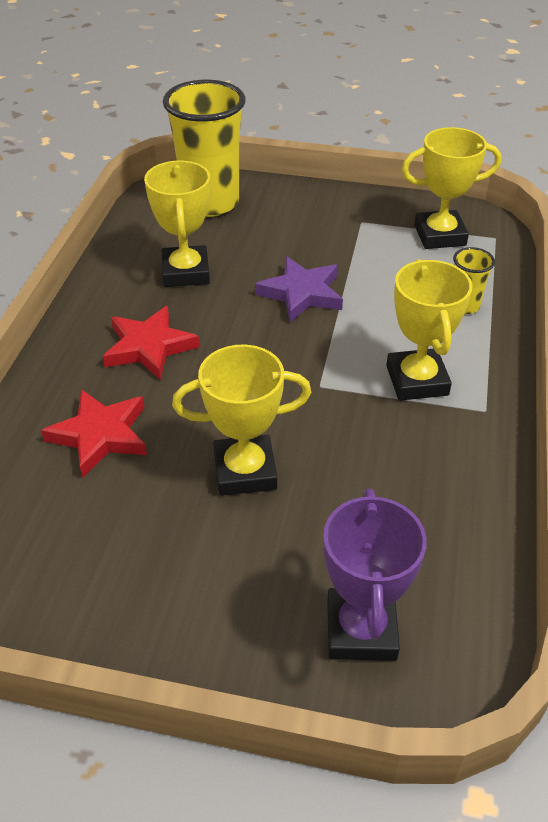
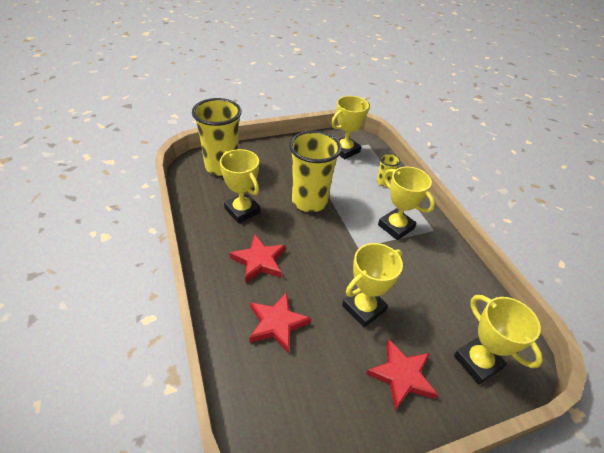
camera: 35 degrees left, 0 degrees up
purple star [255,256,343,322] -> yellow cup [289,130,342,212]
purple trophy [323,489,427,661] -> yellow trophy [454,295,543,384]
none -> red star [366,340,438,411]

